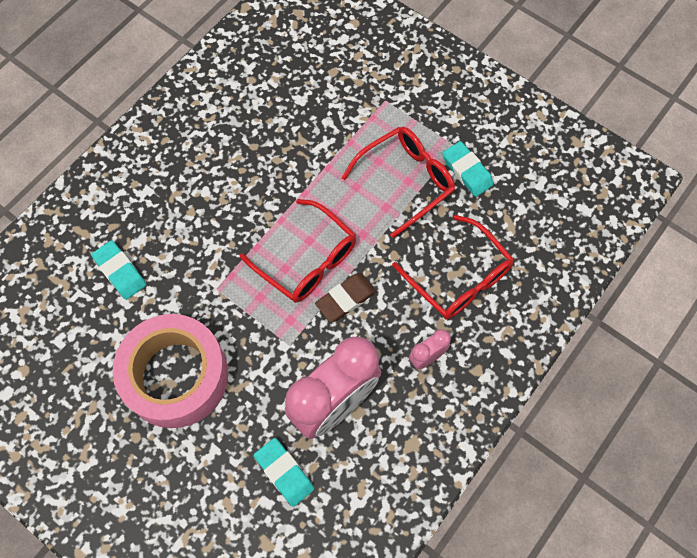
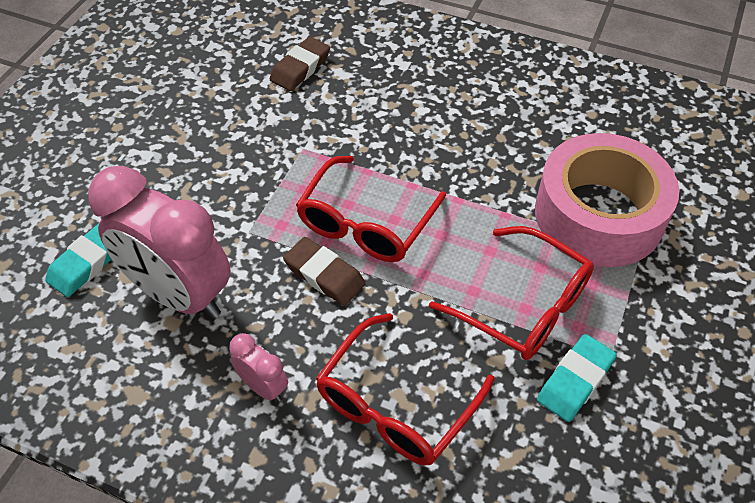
camera: 75 degrees right, 15 degrees down
turquoise eraser [91,240,146,300] -> brown eraser [270,37,330,91]
pink tape [113,314,228,428] -> pink tape moved to [535,133,679,267]

